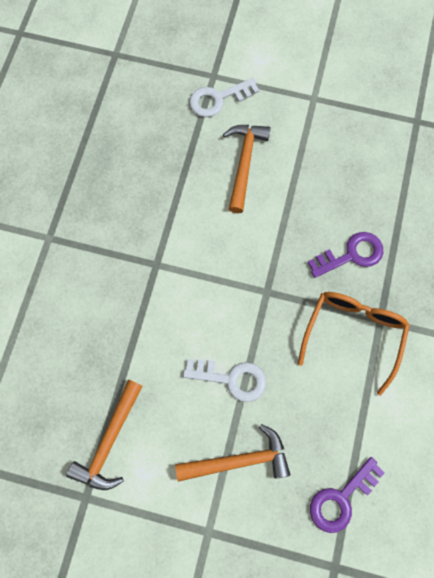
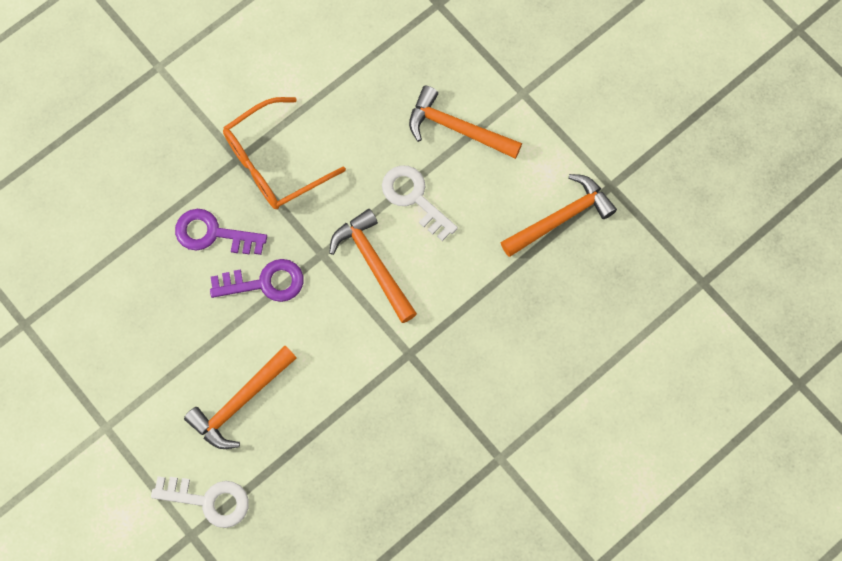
camera: 145 degrees left, 0 degrees up
purple key [310,457,385,533] -> purple key moved to [210,259,303,302]
none -> orange hammer [329,209,417,323]

